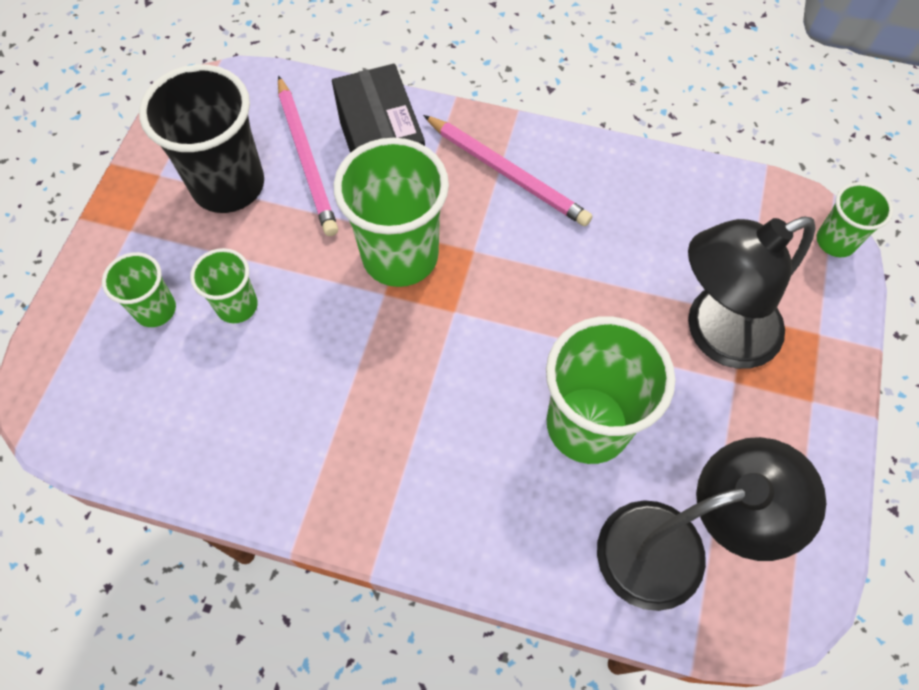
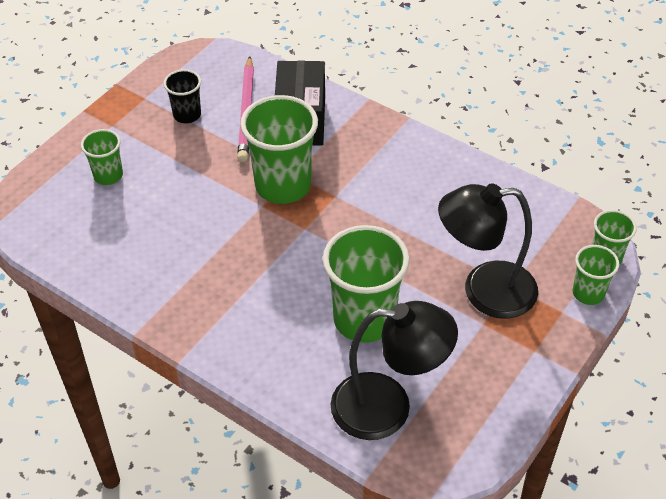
camera: 20 degrees right, 15 degrees down
black cup [139,64,264,213] -> black cup [164,69,201,123], size x0.53
green cup [190,248,258,323] -> green cup moved to [573,245,619,305]
pink pencil [423,115,592,226] -> none

